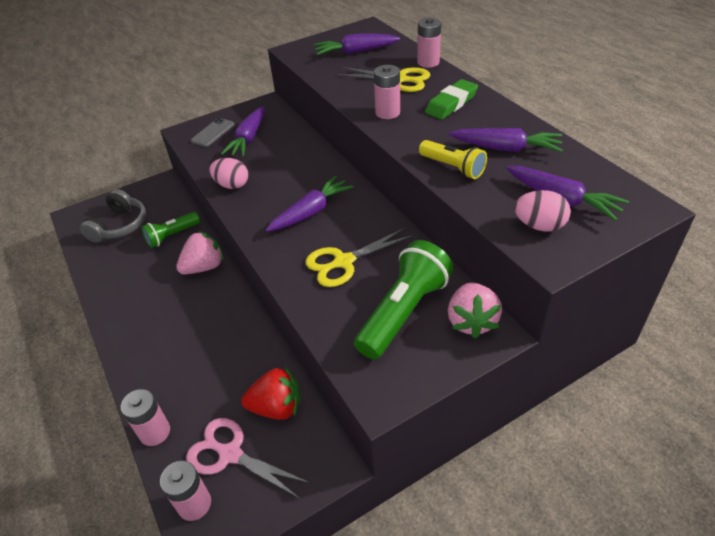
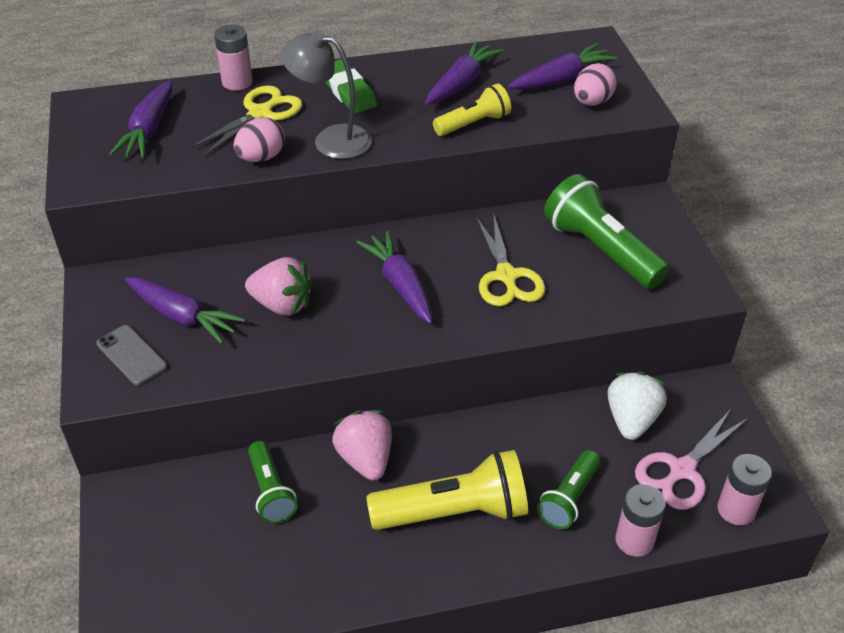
camera: 75 degrees left, 0 degrees up
grey headphones [80,189,146,243] -> none
pink egg [210,158,248,189] -> pink egg moved to [234,117,285,162]
red strawberry [241,366,300,420] -> white strawberry [607,372,667,440]
pink battery [374,65,400,119] -> grey lamp [281,31,372,159]
pink strawberry [448,282,502,338] -> pink strawberry moved to [245,257,313,316]
none -> yellow flashlight [366,450,528,530]
none -> green flashlight [537,450,600,529]

